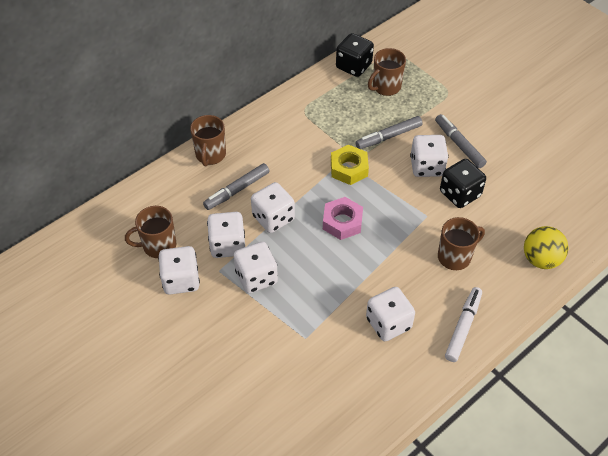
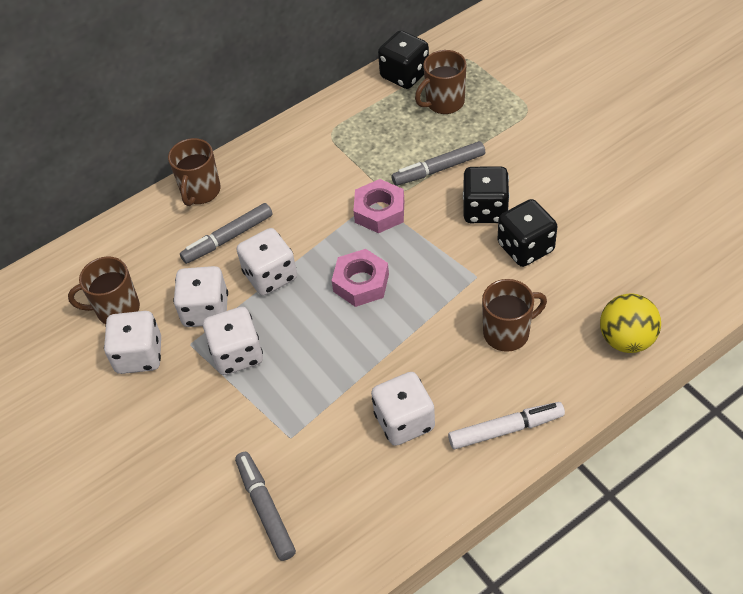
camera: 10 degrees right, 0 degrees up
yellow nut [331,145,369,185] -> pink nut [353,179,404,233]
white dice [410,135,448,177] -> black dice [463,166,510,223]
grey marker [435,114,487,168] -> grey marker moved to [235,452,296,561]
white marker [445,287,482,362] -> white marker turned 45 degrees clockwise [448,402,565,449]

